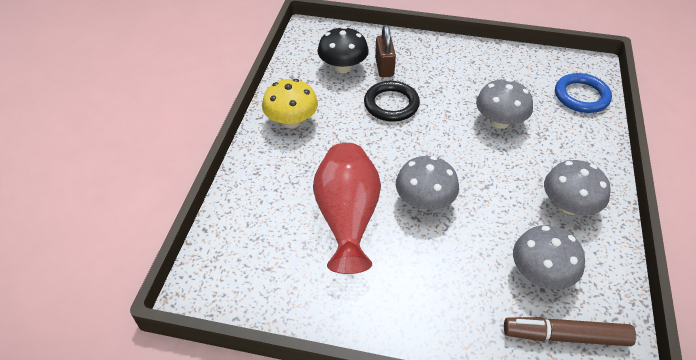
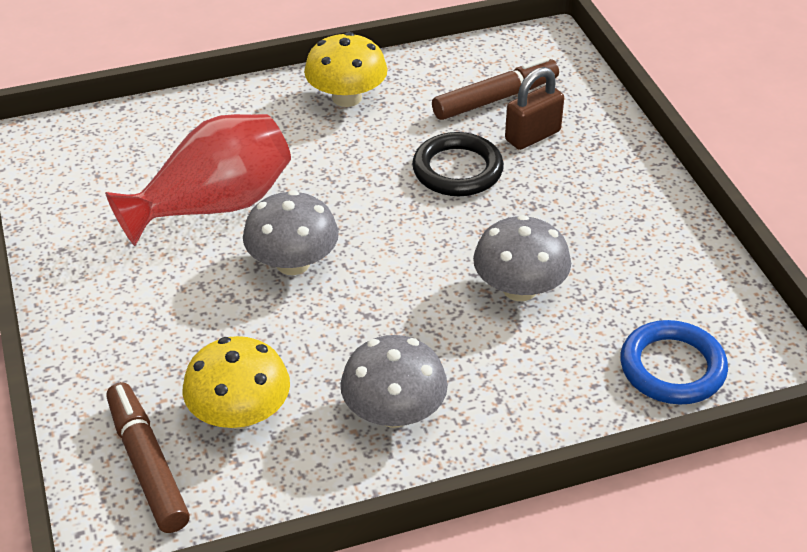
camera: 60 degrees right, 5 degrees down
black mushroom [318,26,369,73] -> brown marker [432,57,559,120]
grey mushroom [513,225,585,289] -> yellow mushroom [183,336,290,429]

